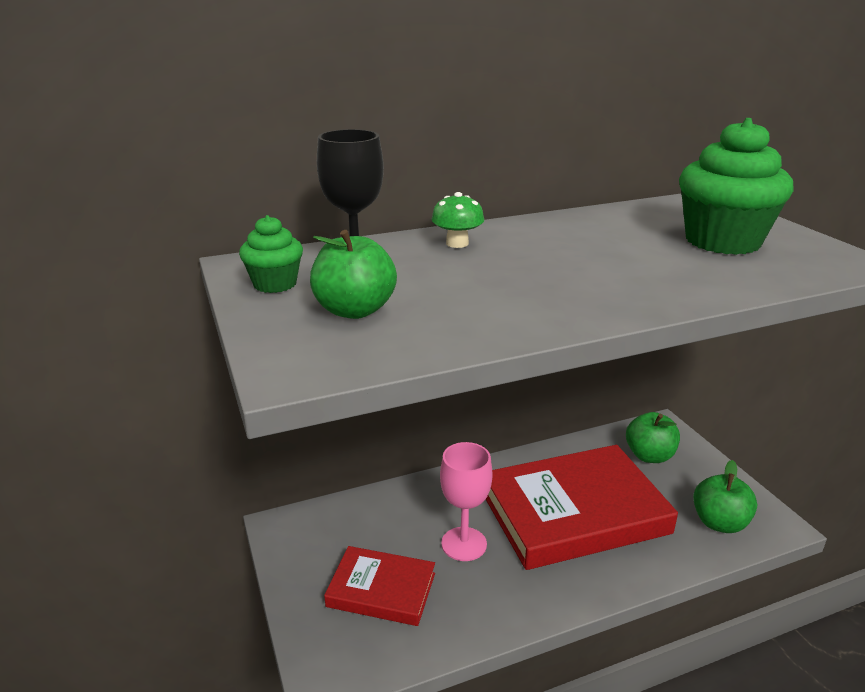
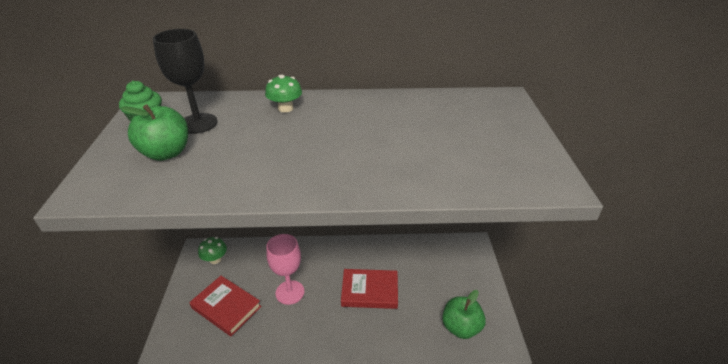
camera: 20 degrees right, 10 degrees up
red book [486,445,678,570] -> red book [341,269,398,309], size x0.53
green apple [626,412,680,463] -> none
green cupcake [679,118,794,255] -> none
none -> green mushroom [198,237,227,264]

